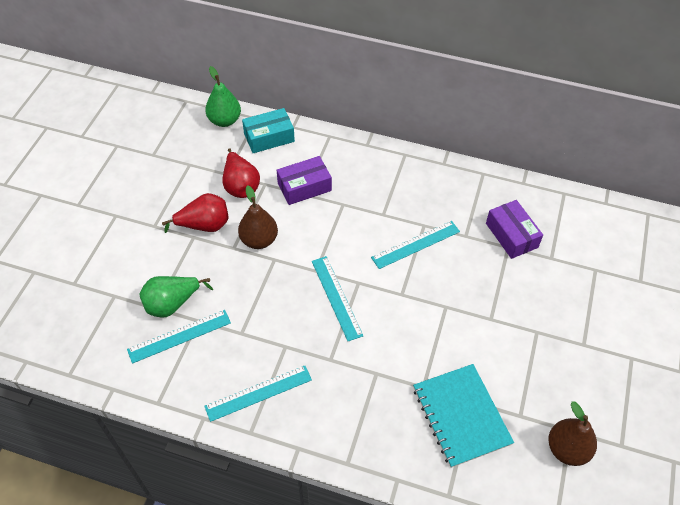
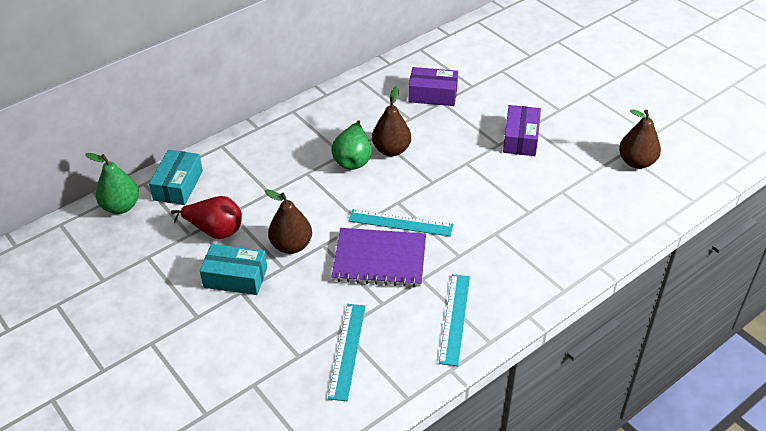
camera: 55 degrees left, 10 degrees down
green pear [140,276,213,318] -> green pear moved to [331,120,372,170]
red pear [162,193,229,233] -> turquoise box [200,244,267,295]
purple box [277,156,332,205] -> purple box moved to [503,105,541,156]
turquoise ruler [371,221,460,269] -> brown pear [372,86,411,156]
turquoise notebook [413,364,514,468] -> none
none -> purple notebook [331,228,426,287]

